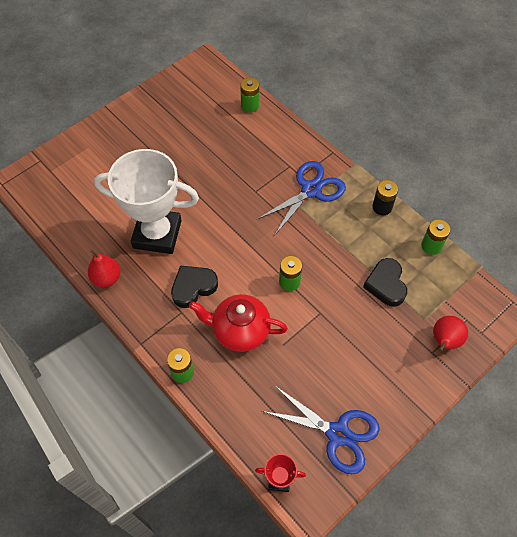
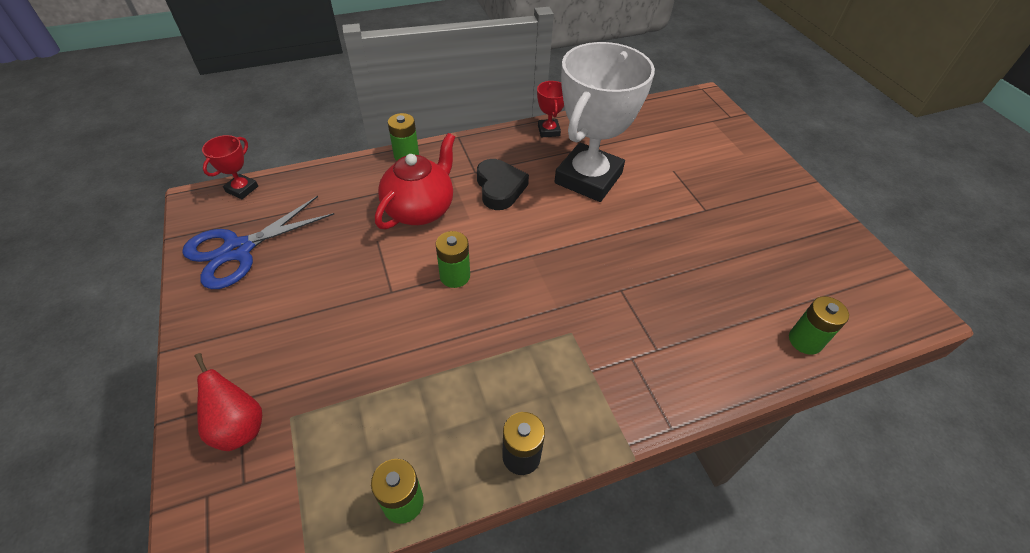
camera: 110 degrees right, 10 degrees down
red pear [88,250,120,287] -> red trophy [537,81,564,137]
blue scissors [258,161,346,235] -> none
black heart [363,258,407,307] -> none

